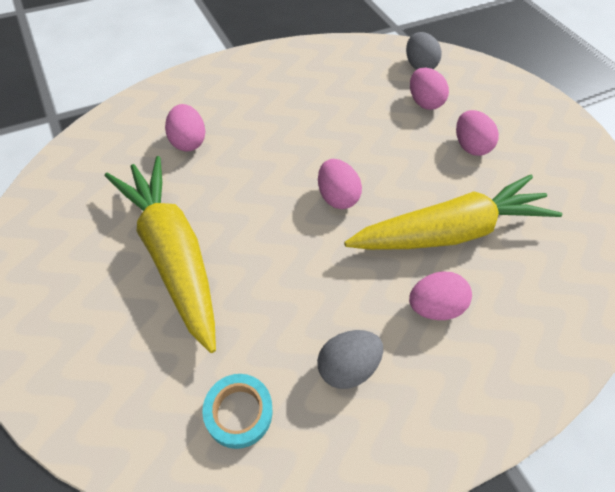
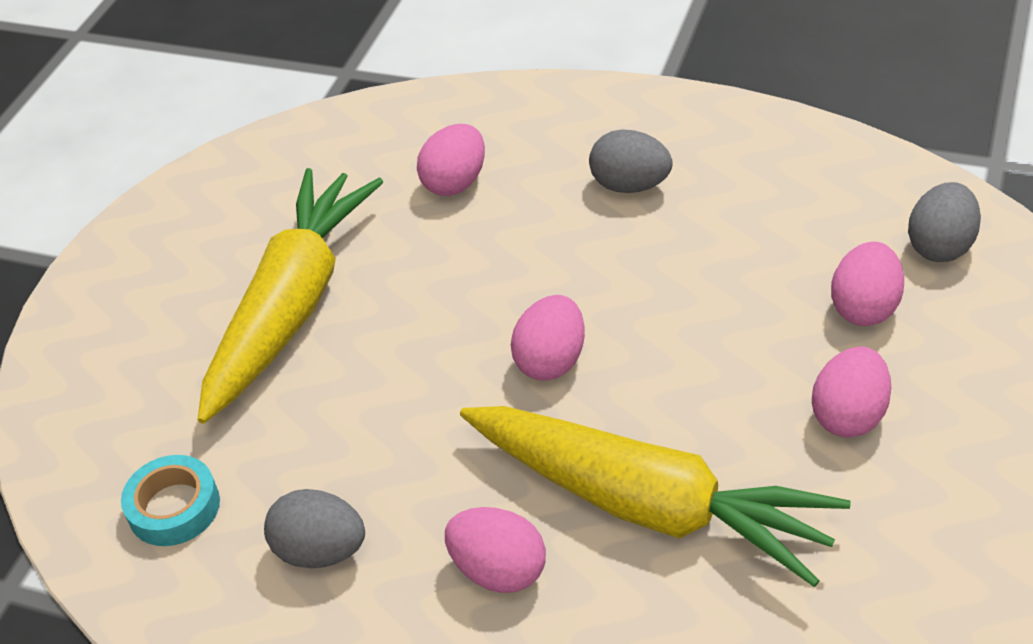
camera: 55 degrees right, 10 degrees down
none -> grey egg [589,129,672,193]

